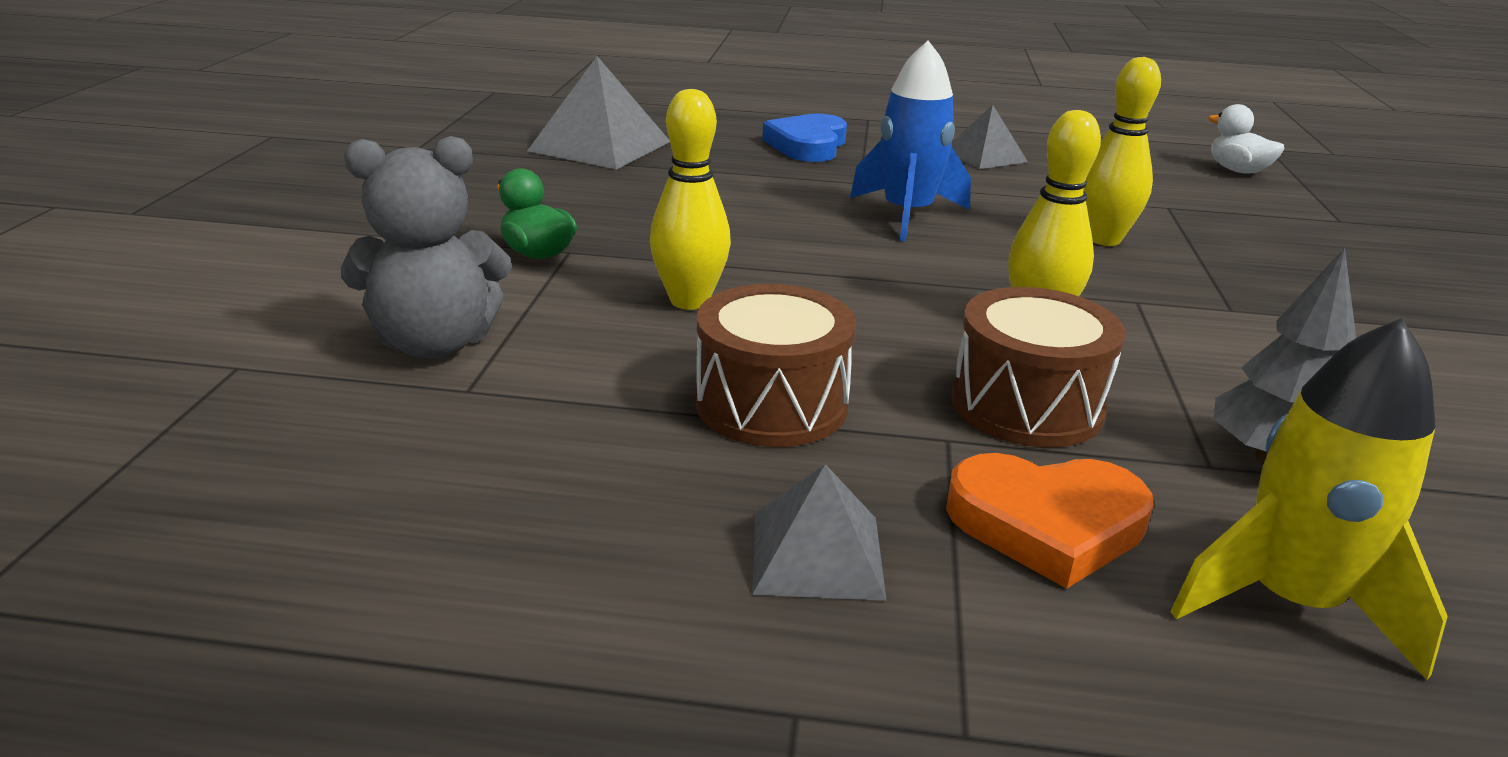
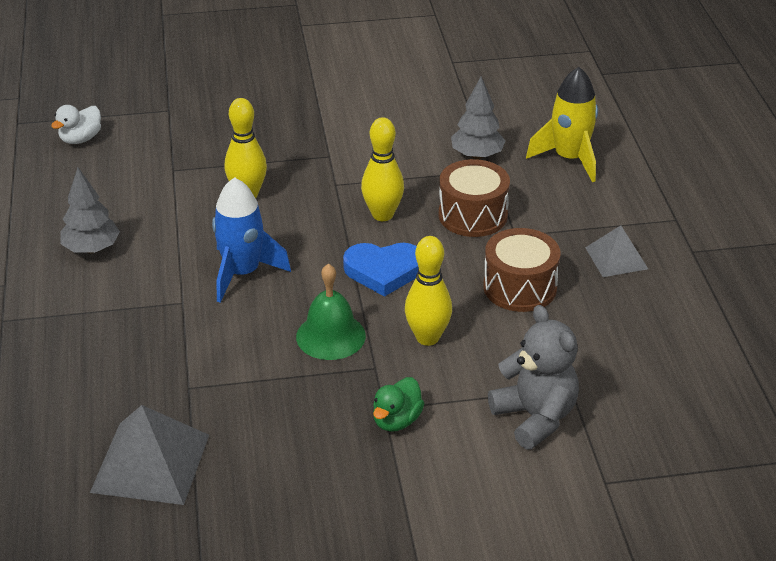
camera: 105 degrees left, 10 degrees up
blue heart [762,114,847,162] -> blue heart moved to [343,243,419,297]
orange heart [946,453,1154,589] -> none
grey pyramid [952,105,1028,169] -> grey tree [60,167,120,253]
none -> green bell [296,264,366,360]

